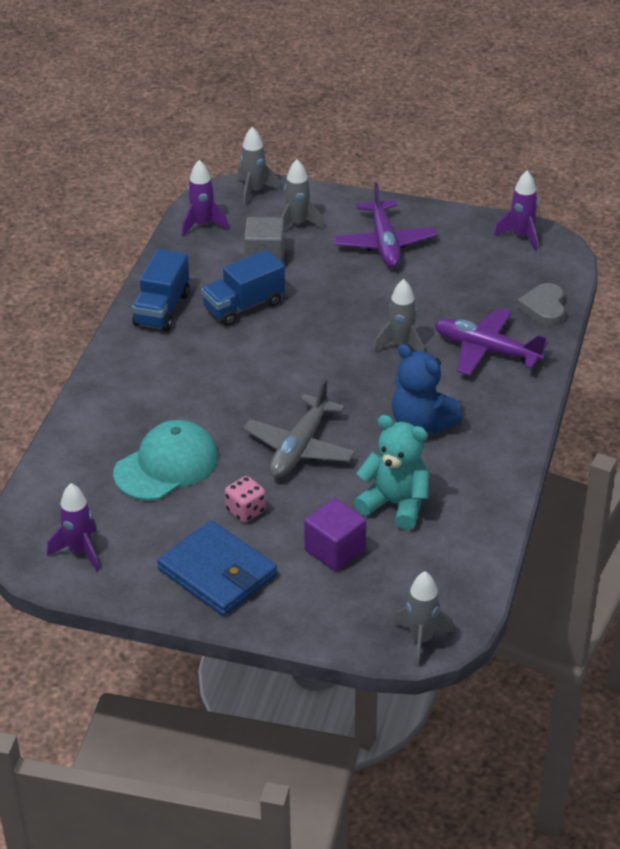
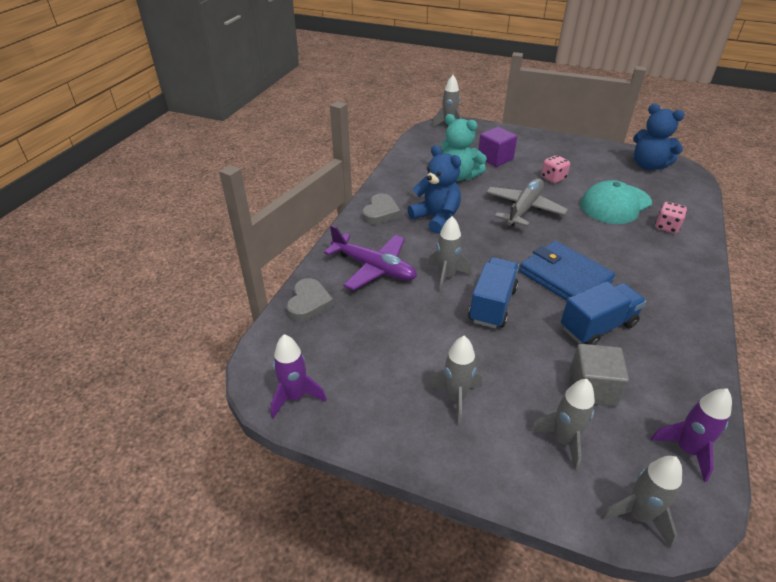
camera: 175 degrees left, 0 degrees up
purple rocket [47,483,99,571] -> blue teddy bear [633,104,685,170]
blue truck [132,249,190,331] -> blue truck moved to [468,257,519,328]
blue wallet [157,520,277,616] -> blue wallet moved to [519,241,615,301]
purple plane [334,183,437,268] -> grey rocket [427,336,482,425]
none -> grey heart [362,193,401,225]
none -> pink dice [655,202,687,233]

